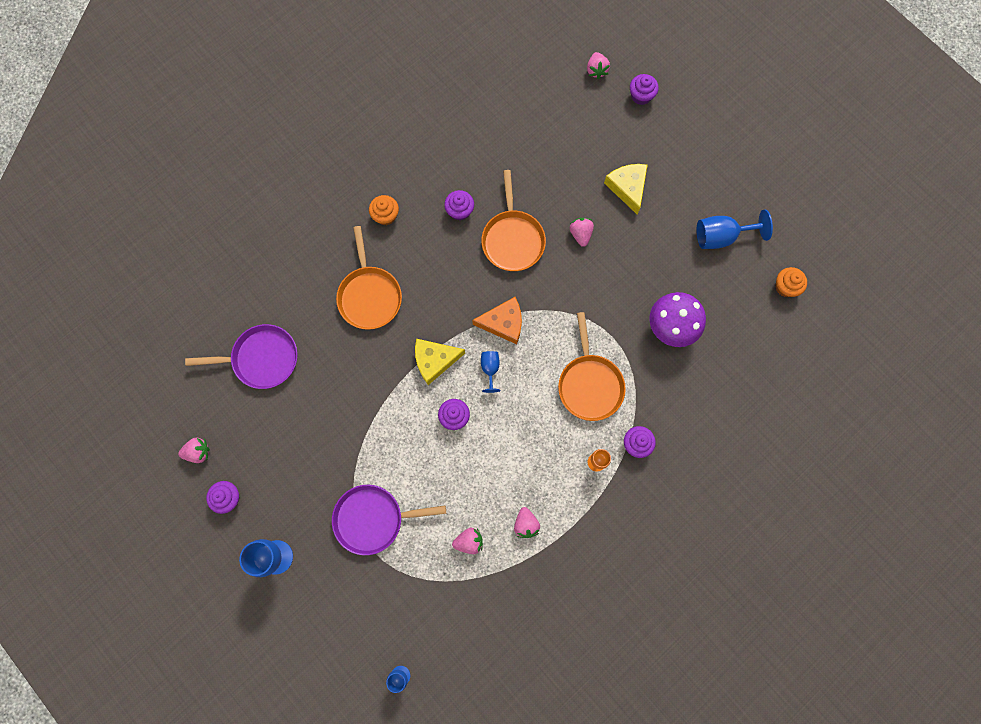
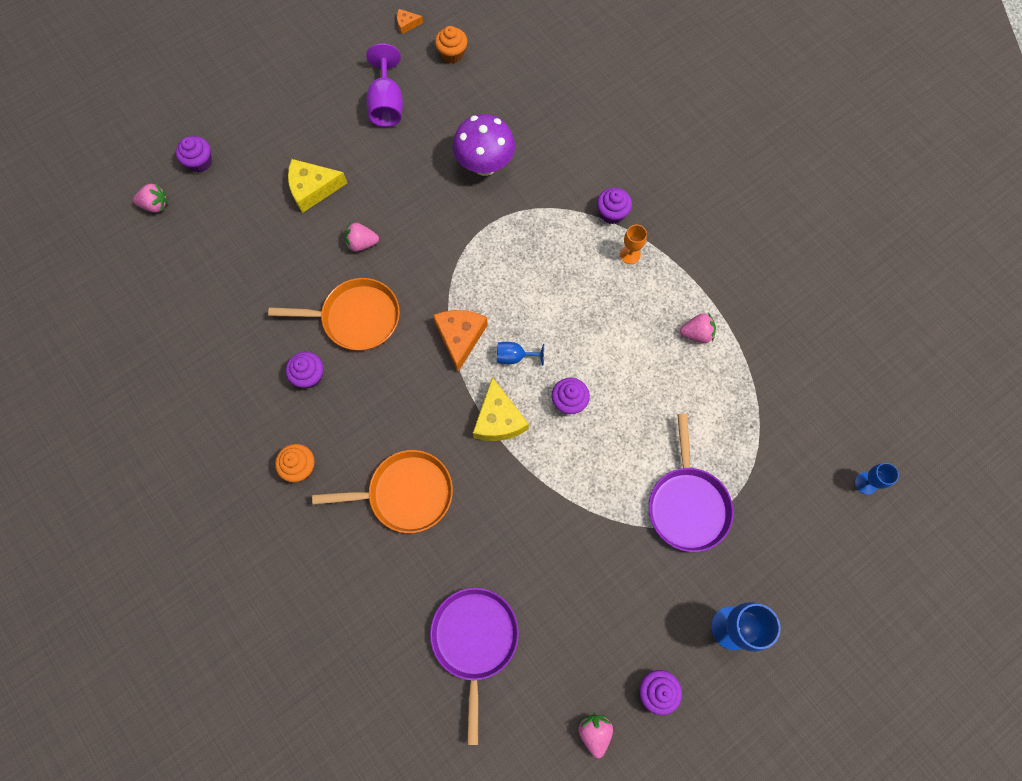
camera: 85 degrees left, 5 degrees down
pink strawberry [452,528,483,554] -> none
orange pan [558,312,626,421] -> none
blue goblet [696,209,773,249] -> purple goblet [366,43,403,127]
none -> orange cheese [397,9,423,34]

